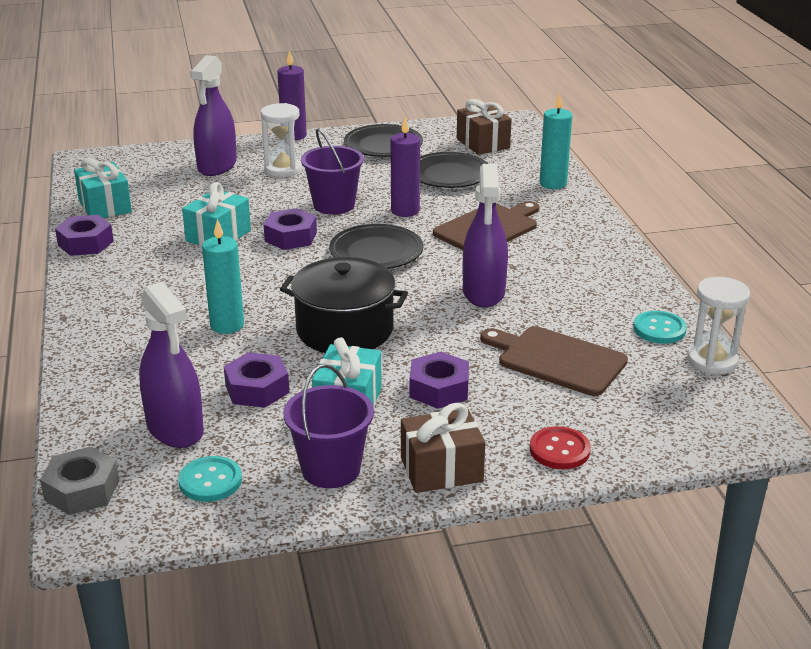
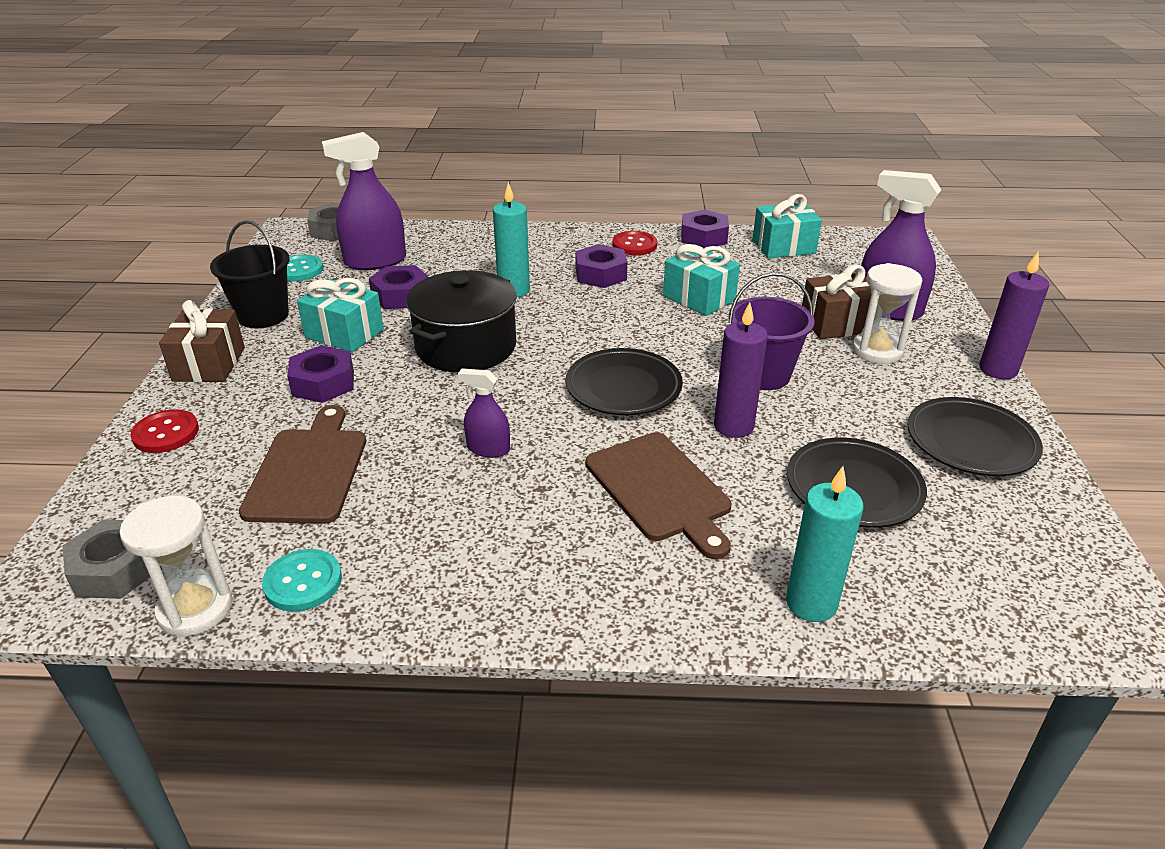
camera: 105 degrees right, 5 degrees up
purple nut [264,208,317,250] -> purple nut moved to [576,244,627,288]
purple bucket [283,364,374,488] -> black bucket [210,220,290,328]
brown gift [457,99,512,155] -> brown gift moved to [802,265,872,339]
purple spray bottle [463,164,508,307] -> purple spray bottle [458,369,510,458], size x0.53
brown cutting board [480,326,628,396] -> brown cutting board turned 45 degrees counterclockwise [239,405,366,524]
none -> grey nut [62,519,150,599]
none -> red button [612,231,657,255]

